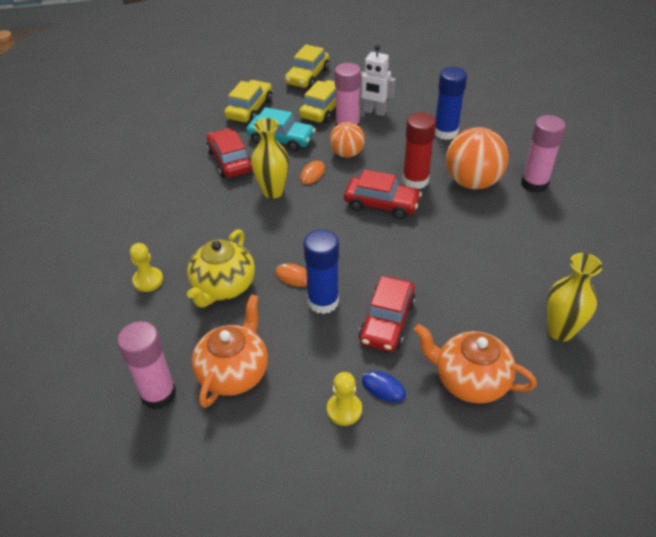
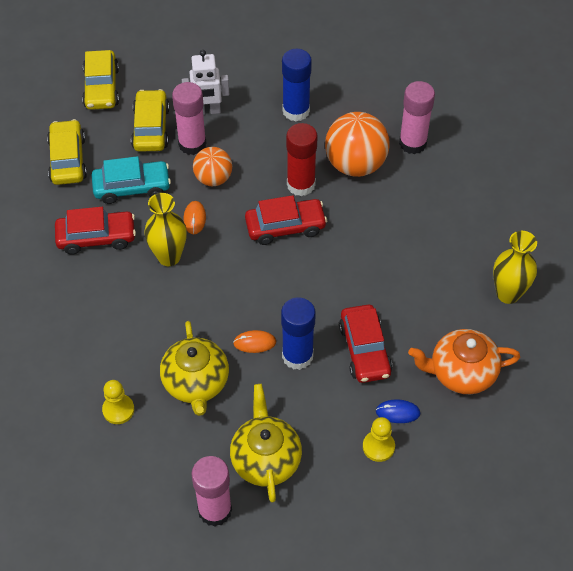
camera: 30 degrees left, 10 degrees up
orange teapot [192,294,268,408] -> yellow teapot [230,384,302,503]
red car [207,128,252,178] -> red car turned 135 degrees clockwise [55,207,136,255]

